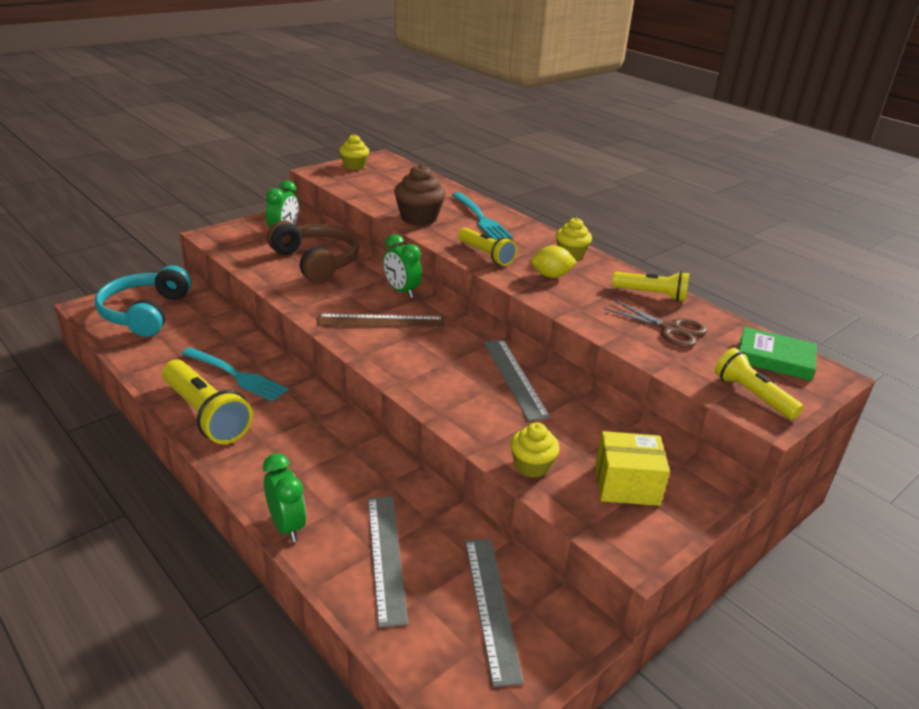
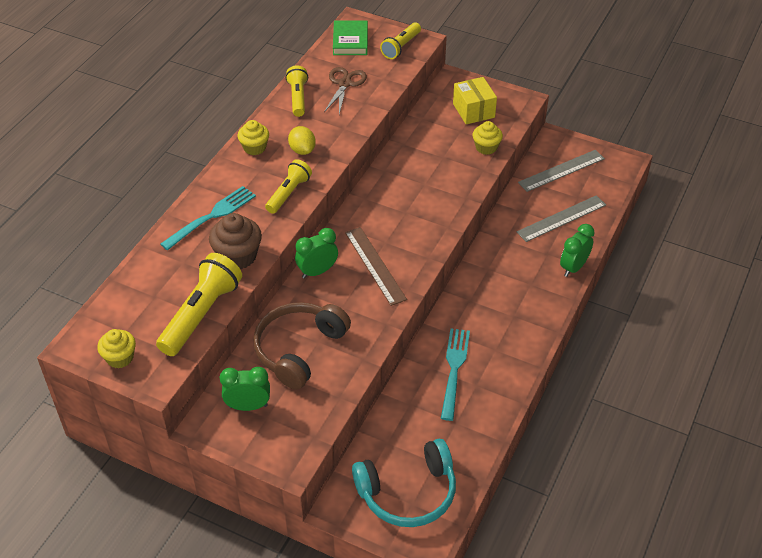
camera: 110 degrees left, 15 degrees up
yellow flashlight [162,360,253,444] -> yellow flashlight moved to [156,253,242,356]
green clock [383,234,422,298] -> green clock turned 150 degrees counterclockwise [295,228,338,279]
grey ruler [484,340,550,421] -> none

